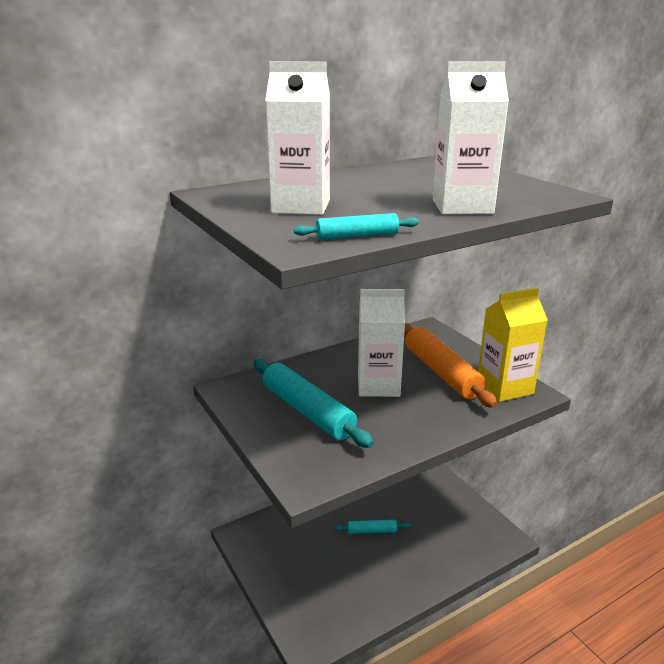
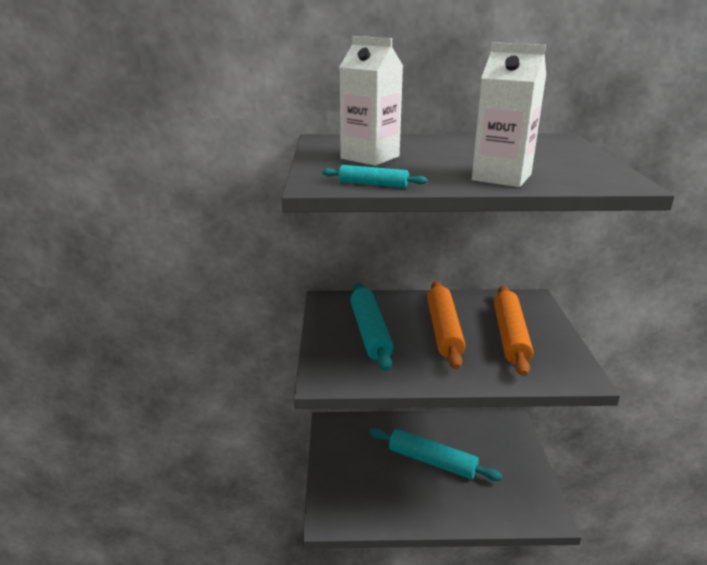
camera: 30 degrees right, 0 degrees up
turquoise rolling pin [334,519,411,534] -> turquoise rolling pin [370,428,502,481], size x2.00
white carton [358,289,405,397] -> orange rolling pin [427,281,466,369]
yellow carton [478,288,547,402] -> none

